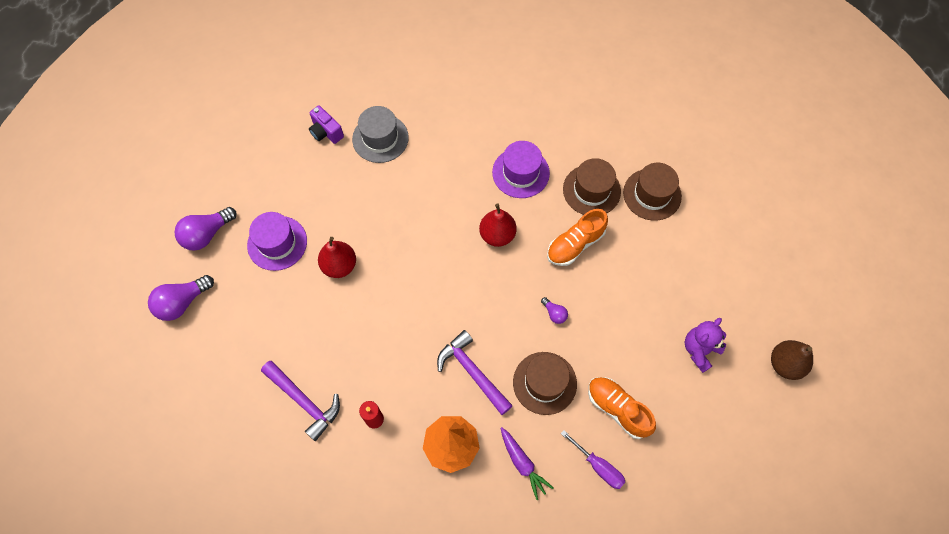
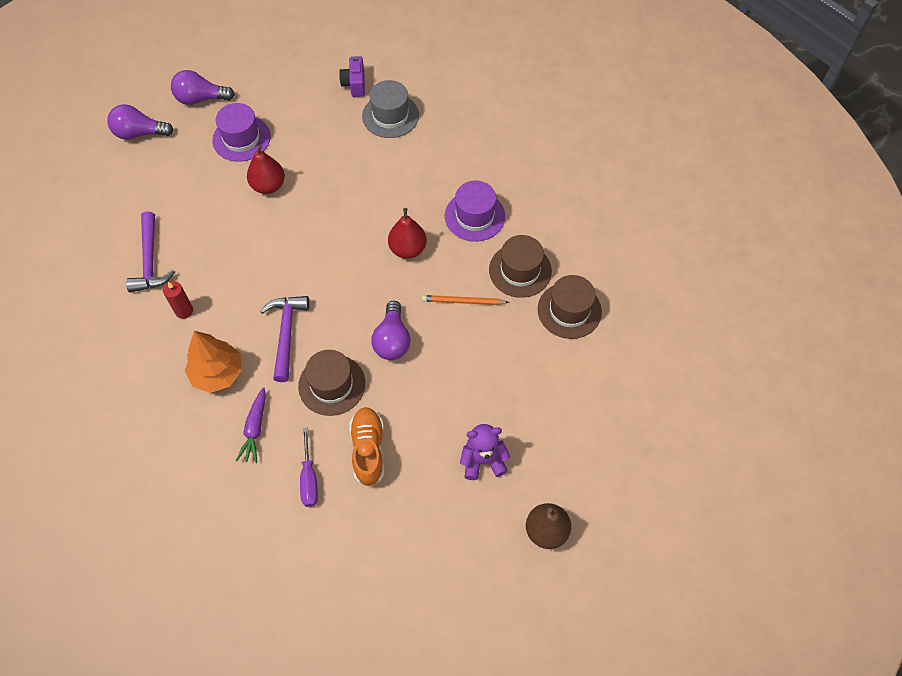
camera: 40 degrees right, 5 degrees down
purple light bulb [541,297,568,324] -> purple light bulb [371,301,411,360], size x1.96
orange shoe [547,209,608,266] -> orange pencil [422,295,509,305]

